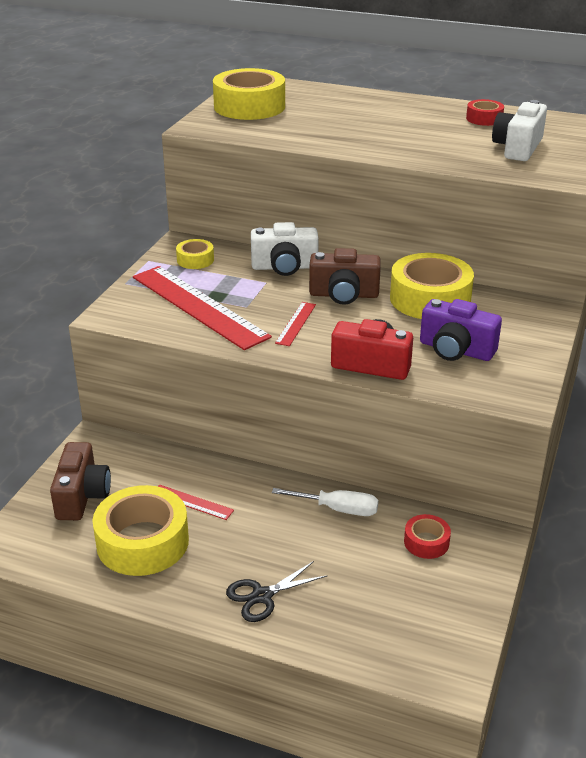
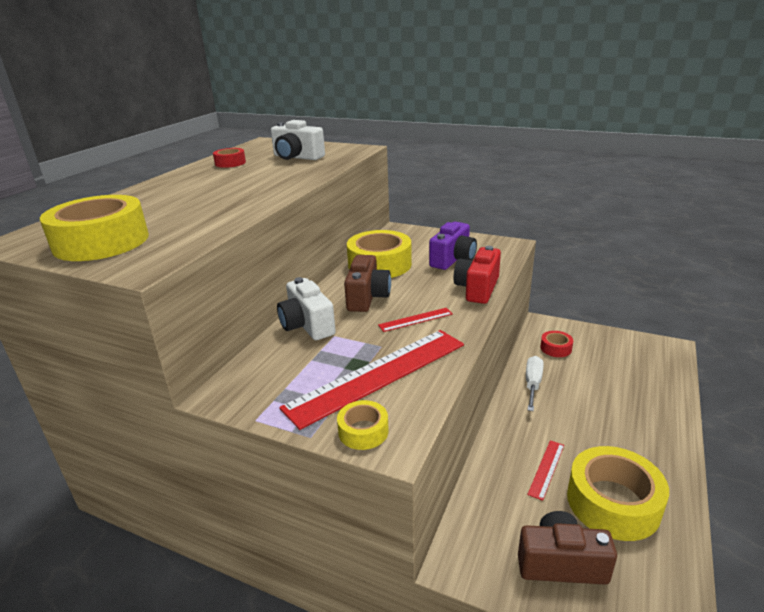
camera: 85 degrees left, 5 degrees down
yellow tape [176,239,214,269] -> yellow tape moved to [337,400,389,450]
black scissors [226,561,328,622] -> none
white camera [251,222,319,276] -> white camera turned 150 degrees clockwise [277,277,336,340]
red ruler [275,302,316,346] -> red ruler turned 45 degrees counterclockwise [378,308,453,332]

